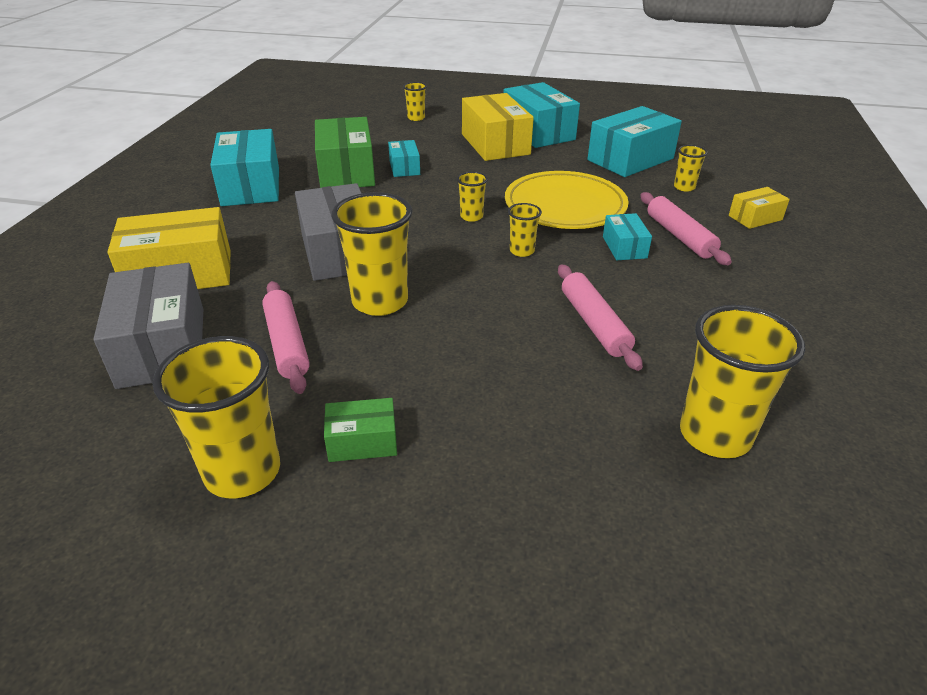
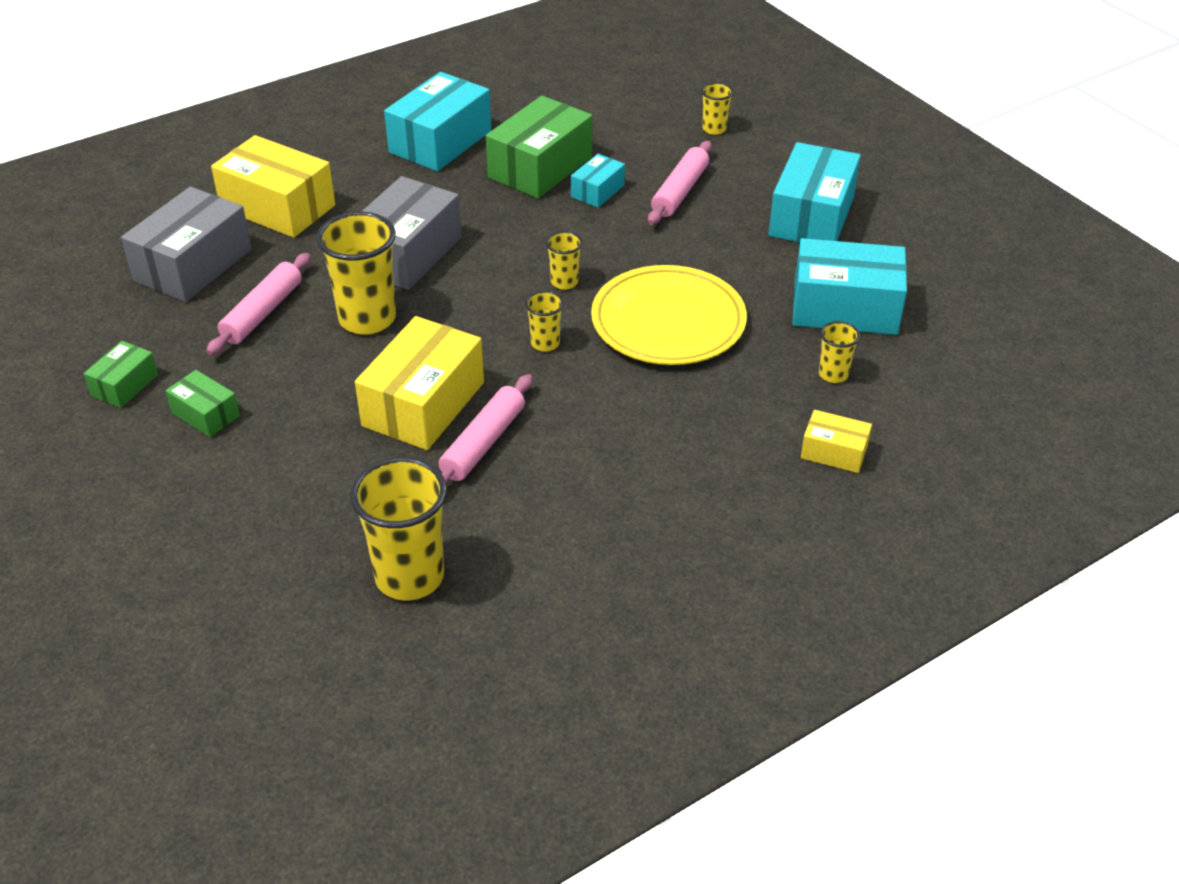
camera: 45 degrees right, 5 degrees up
yellow cup [153,336,280,498] -> green box [84,341,158,408]
yellow box [462,93,534,161] -> yellow box moved to [355,316,484,450]
turquoise box [603,213,652,260] -> none
pink rolling pin [640,192,732,265] -> pink rolling pin moved to [648,141,712,225]

